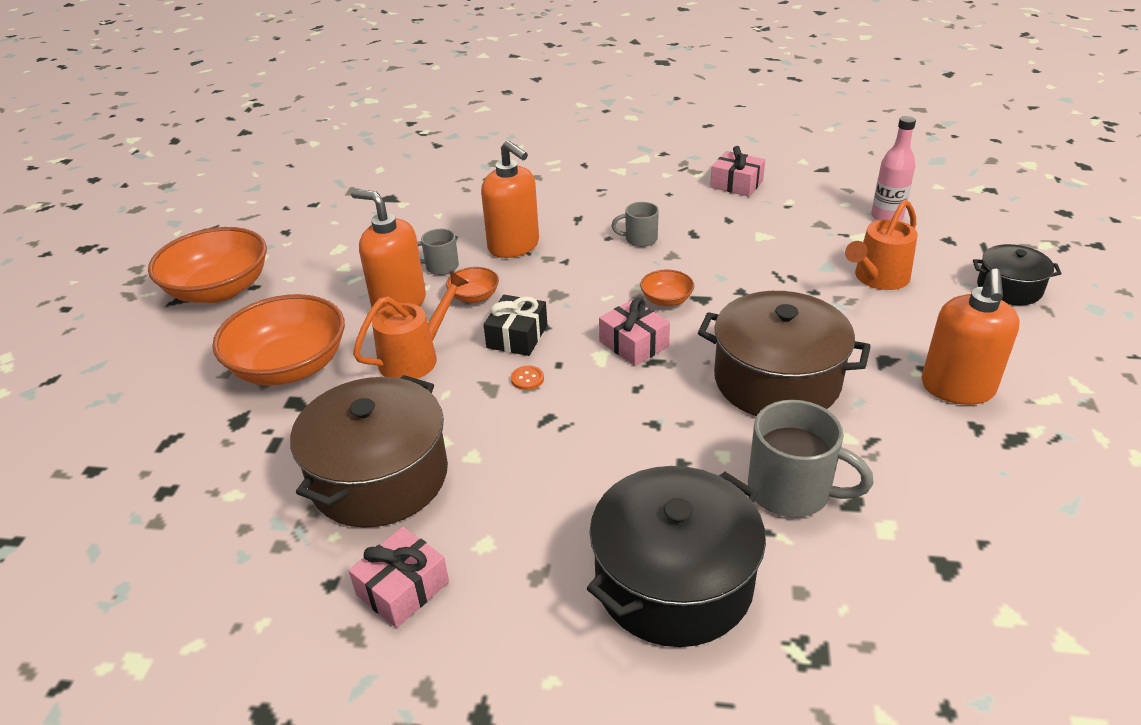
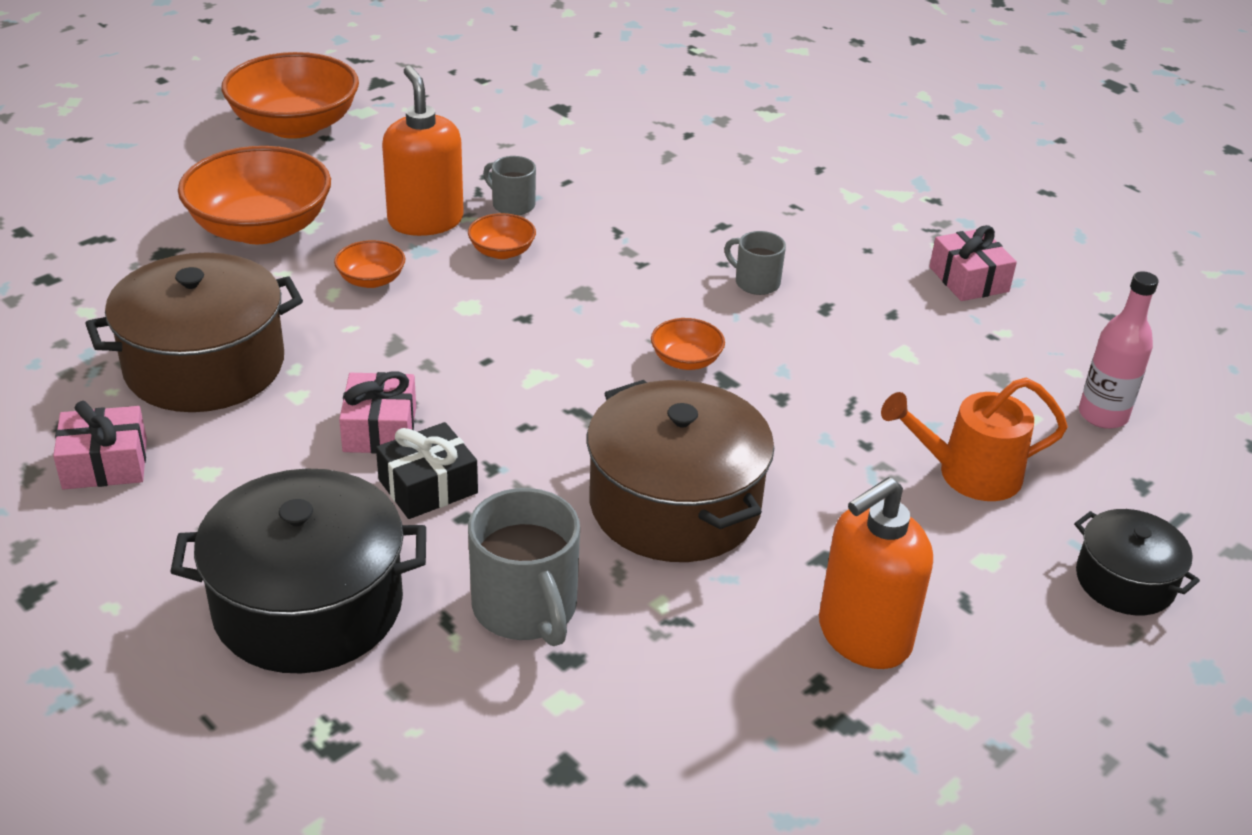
camera: 35 degrees right, 0 degrees up
orange watering can [353,271,469,379] -> orange bowl [334,240,405,288]
orange soap dispenser [481,140,539,258] -> none
black gift [484,295,547,356] -> black gift moved to [376,422,478,519]
orange button [511,365,544,390] -> none
pink gift [599,298,670,366] -> pink gift moved to [339,371,416,454]

